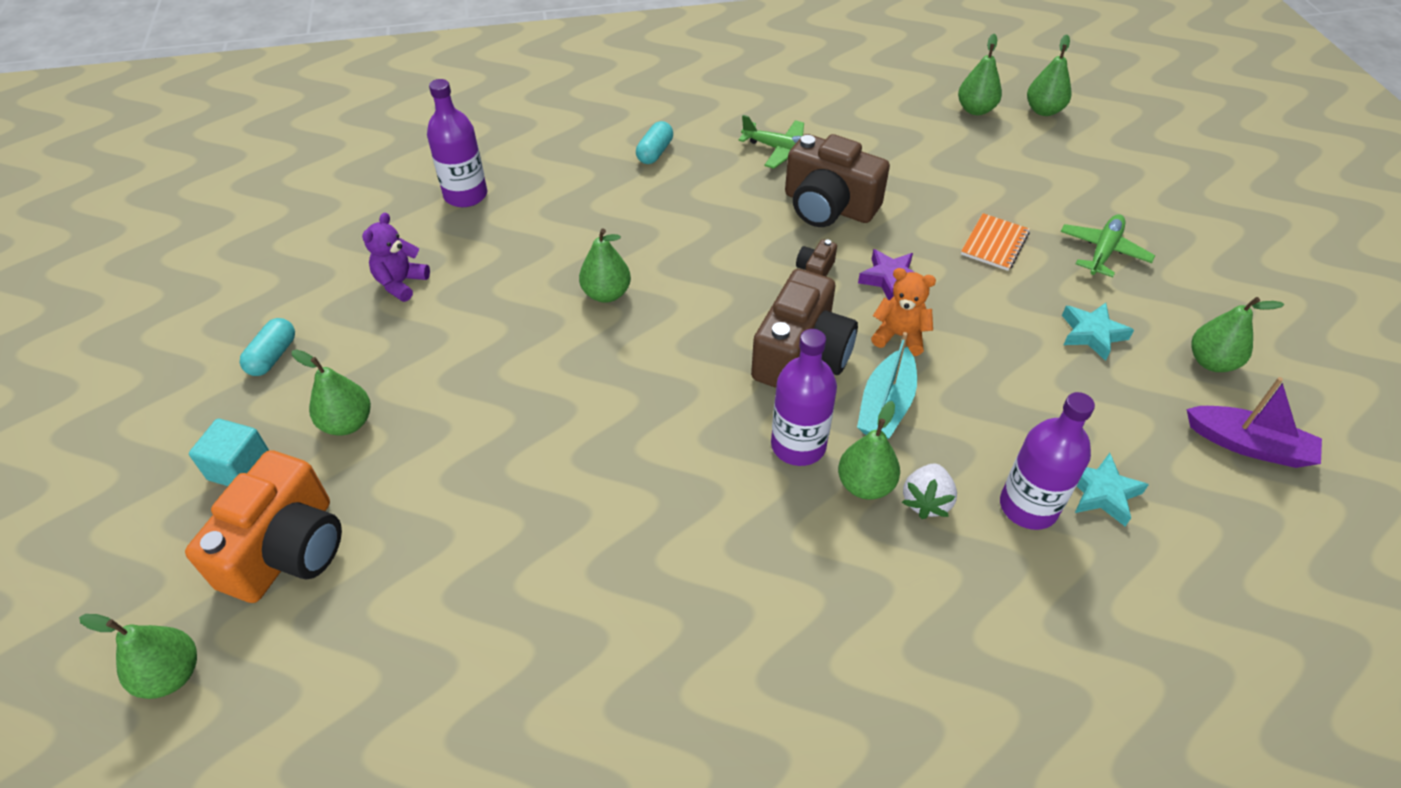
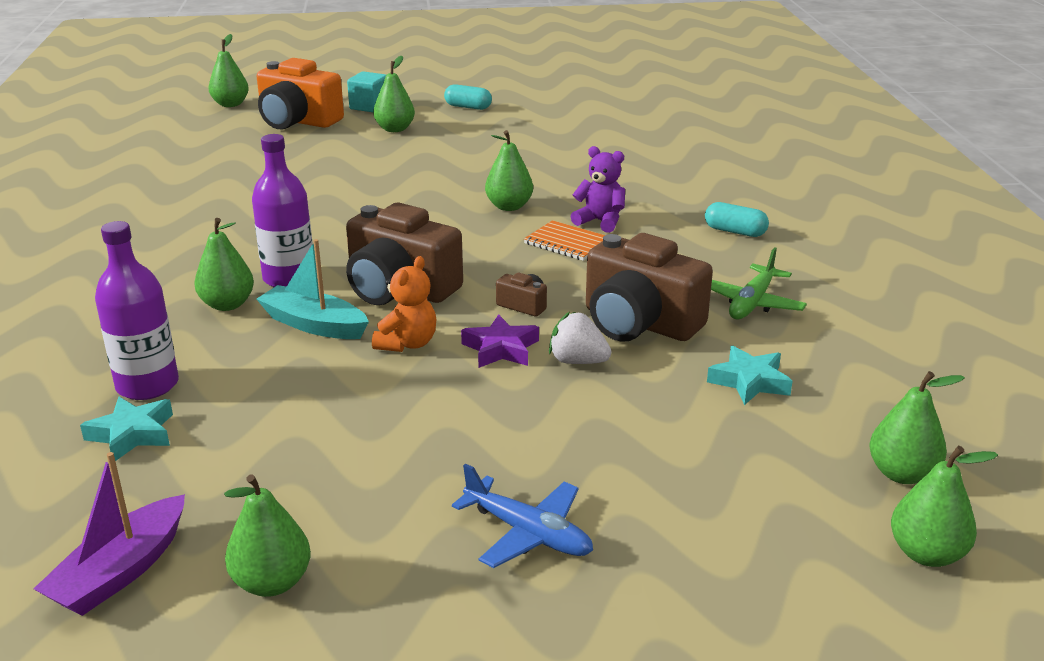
camera: 95 degrees right, 20 degrees down
purple teddy bear [362,213,430,302] -> purple teddy bear moved to [570,146,625,233]
purple bottle [427,79,487,207] -> none
brown camera [785,134,890,227] -> brown camera turned 90 degrees counterclockwise [586,233,713,342]
white strawberry [902,463,957,519] -> white strawberry moved to [549,312,611,364]
orange notebook [961,213,1030,271] -> orange notebook moved to [524,220,605,261]
green plane [1060,214,1155,277] -> blue plane [452,463,593,568]
turquoise star [1062,303,1134,361] -> turquoise star moved to [707,346,792,405]

